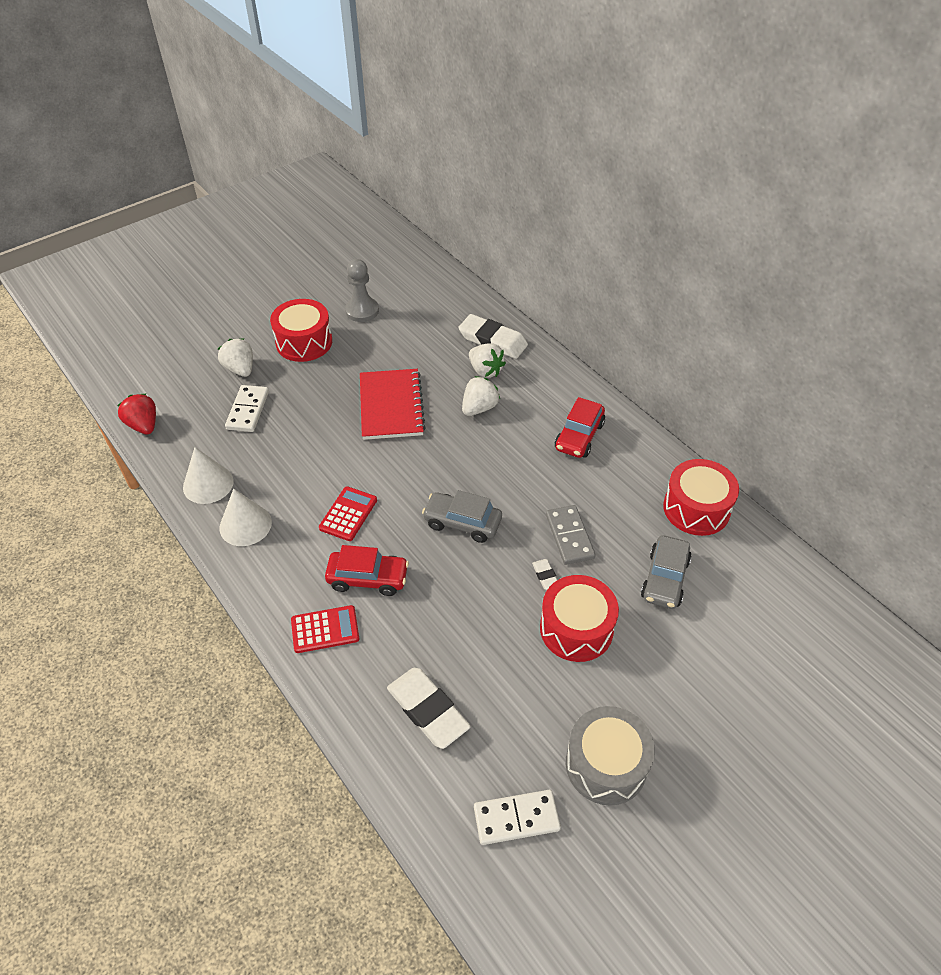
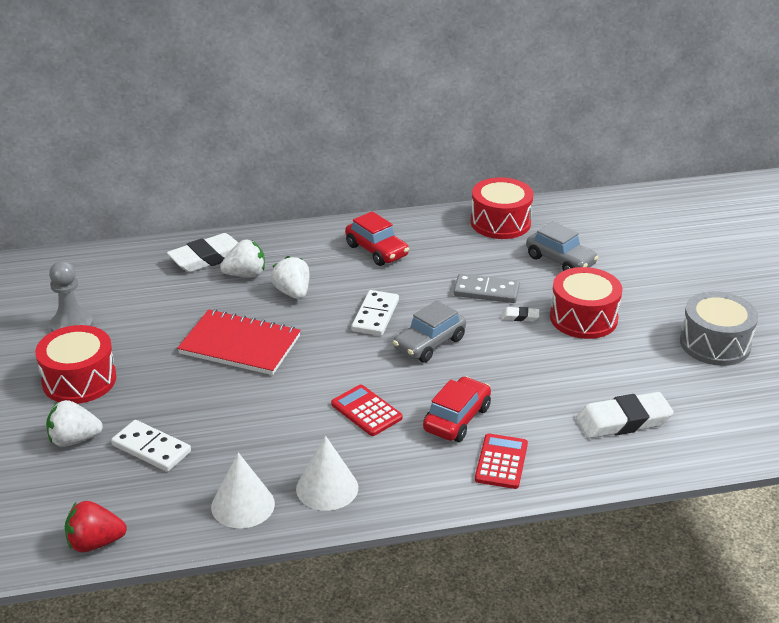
camera: 65 degrees left, 15 degrees down
white domino [474,790,561,845] -> white domino moved to [351,290,399,336]

